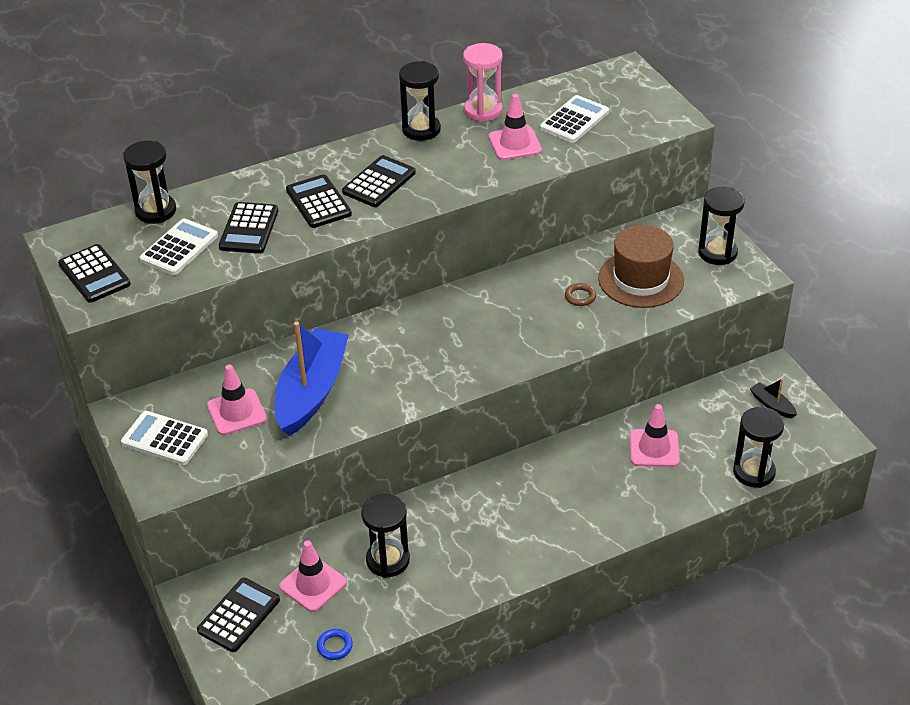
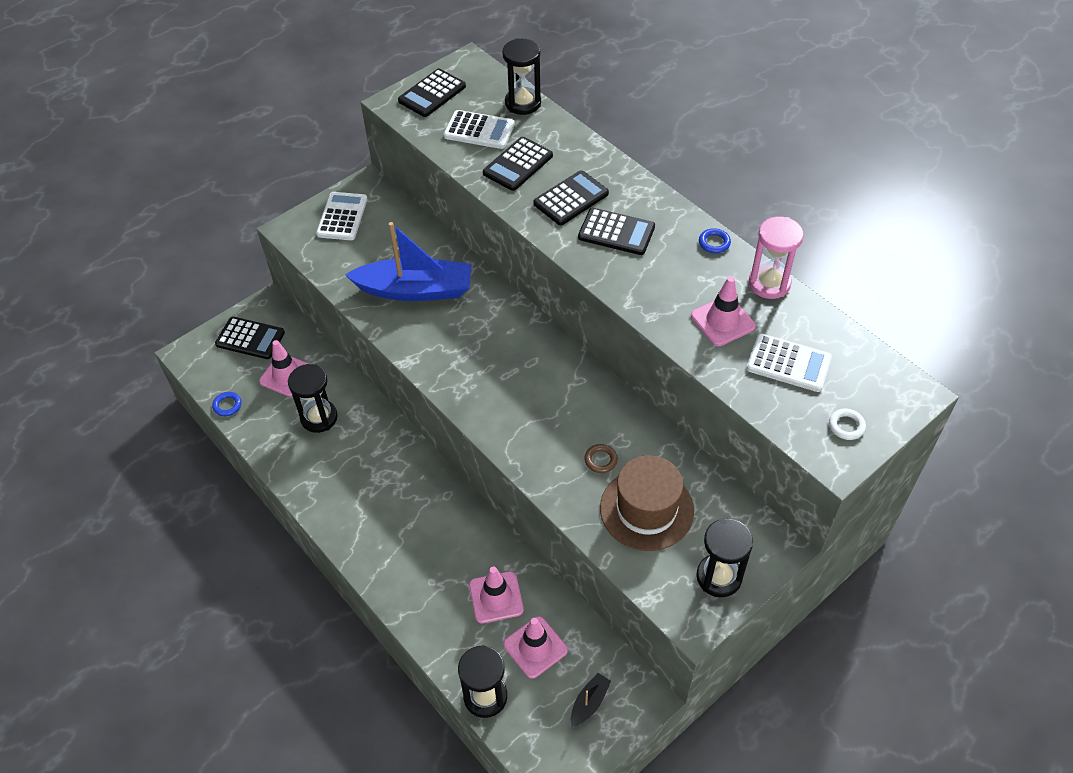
camera: 75 degrees right, 10 degrees up
pink traffic cone [207,364,267,435] -> pink traffic cone moved to [503,616,568,679]
black calculator [219,202,278,254] -> black calculator turned 45 degrees counterclockwise [483,137,553,191]
black hourglass [399,61,441,141] -> blue ring [699,228,731,253]
none -> white ring [829,409,866,440]

